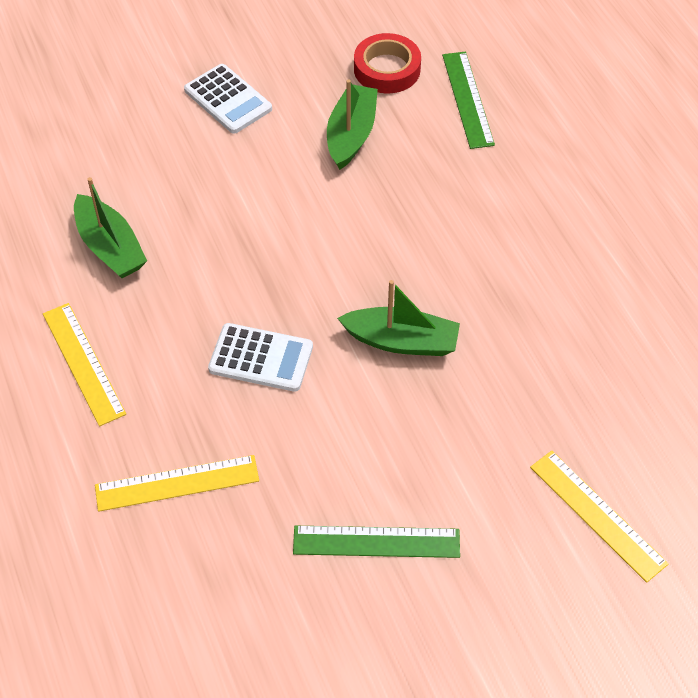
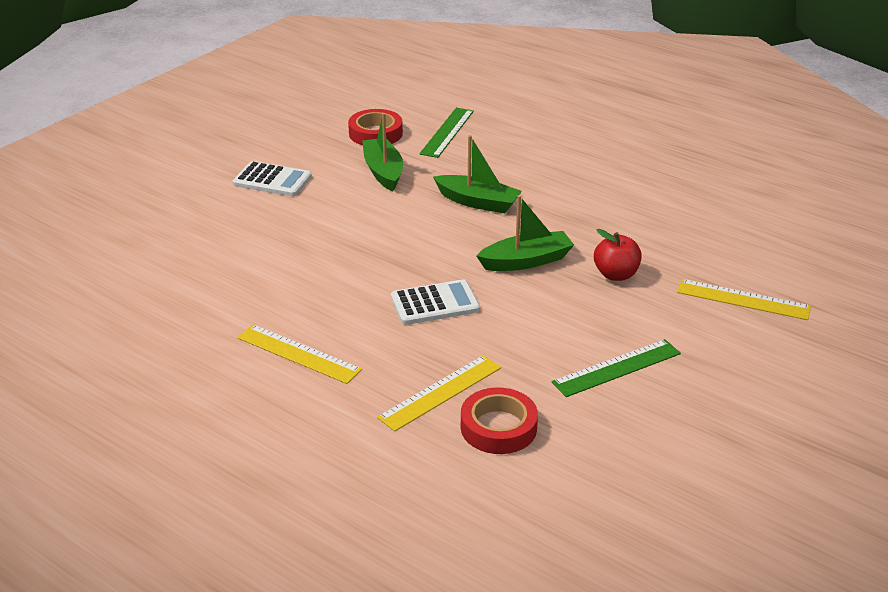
camera: 30 degrees left, 20 degrees down
green boat [74,177,147,278] -> green boat moved to [433,135,522,213]
green ruler [442,52,495,149] -> green ruler turned 60 degrees clockwise [419,108,474,158]
none -> red tape [461,387,538,454]
none -> red apple [594,229,642,281]

